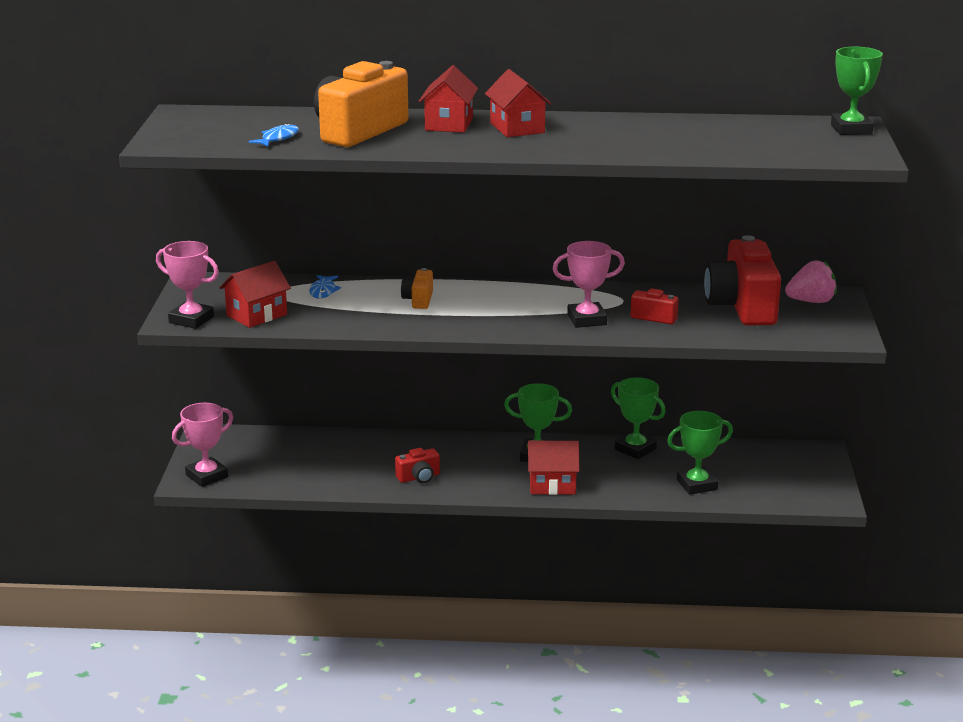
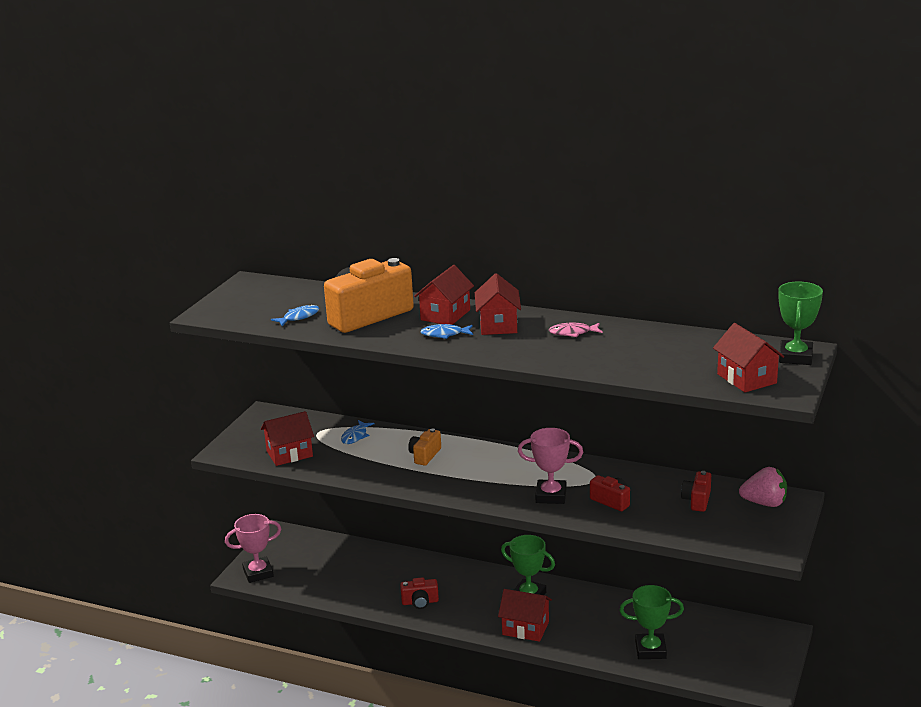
camera: 20 degrees right, 0 degrees up
pink trophy [156,241,219,329] -> none
green trophy [611,377,666,459] -> none
red camera [704,235,781,325] -> red camera [681,471,711,512], size x0.46
none -> blue fish [420,324,473,339]
none -> pink fish [548,323,603,337]
none -> red house [713,323,785,392]

